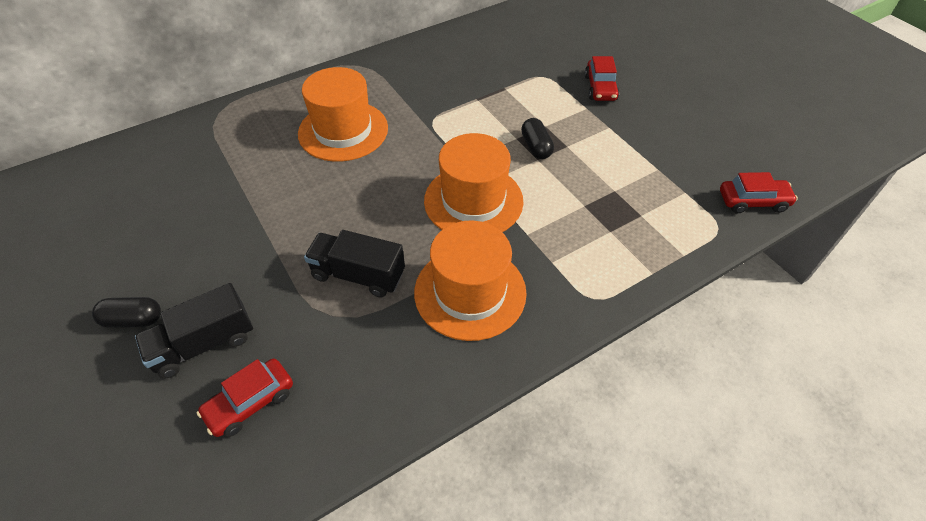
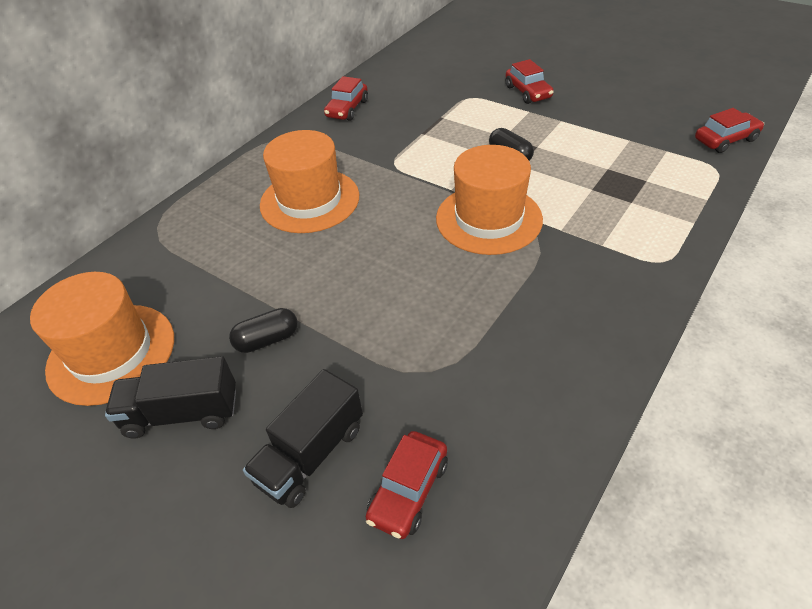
camera: 20 degrees left, 5 degrees down
black capsule [92,297,161,328] -> black capsule moved to [229,308,298,353]
black truck [304,230,405,298] -> black truck moved to [105,356,236,438]
orange hat [414,220,527,341] -> orange hat moved to [30,272,174,406]
none -> red car [324,76,368,121]

